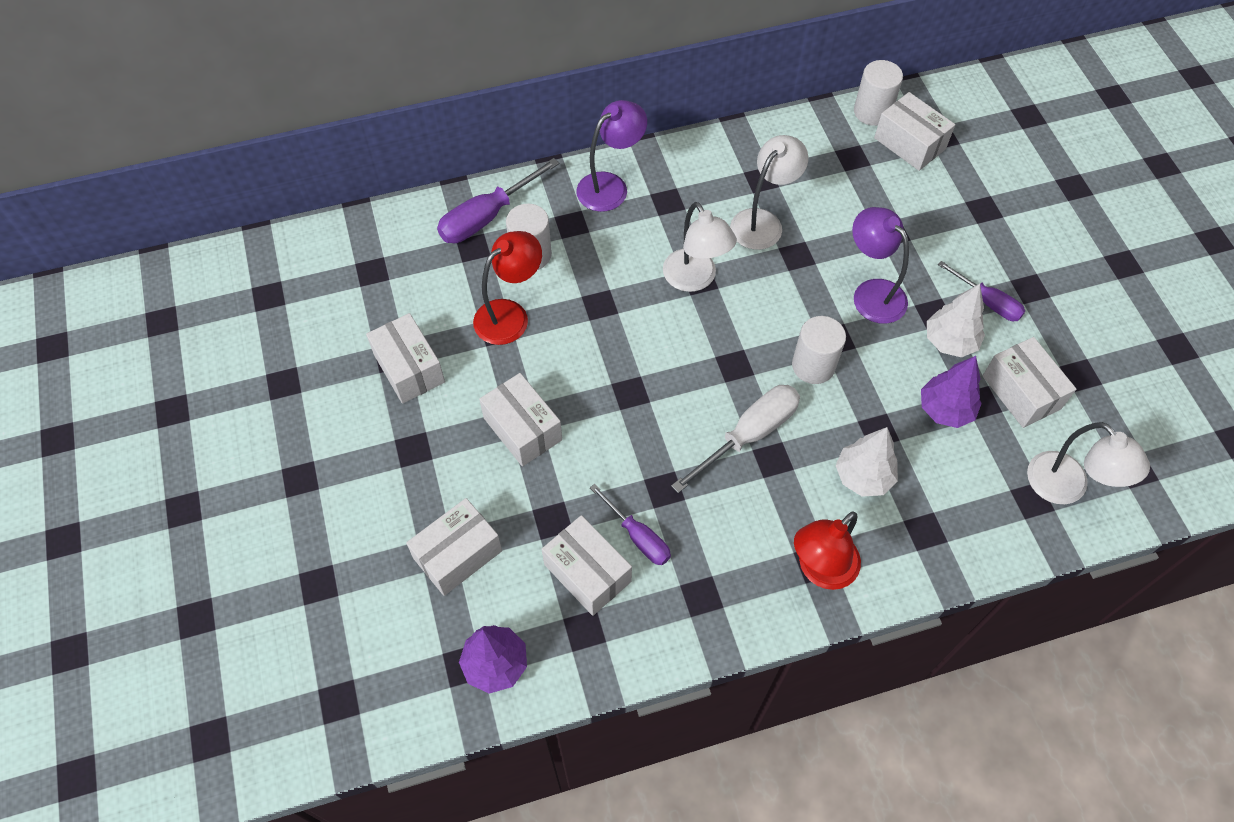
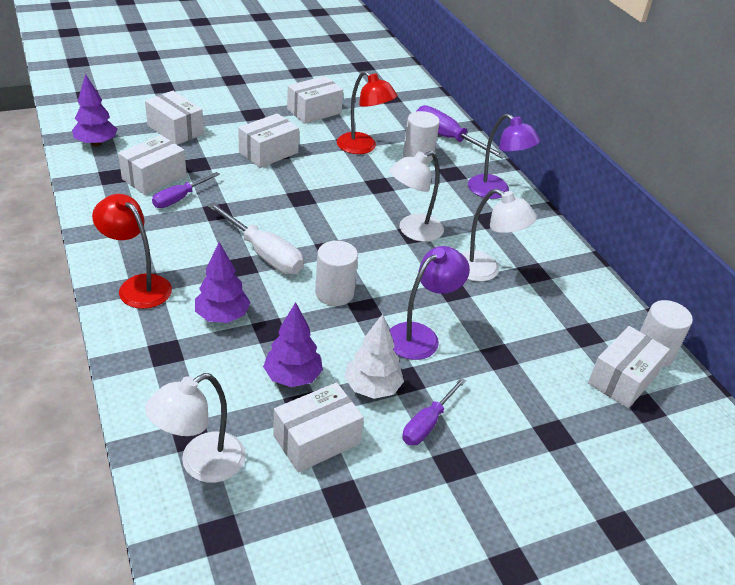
camera: 80 degrees right, 20 degrees down
white tree [835,427,898,497] -> purple tree [195,242,251,323]

